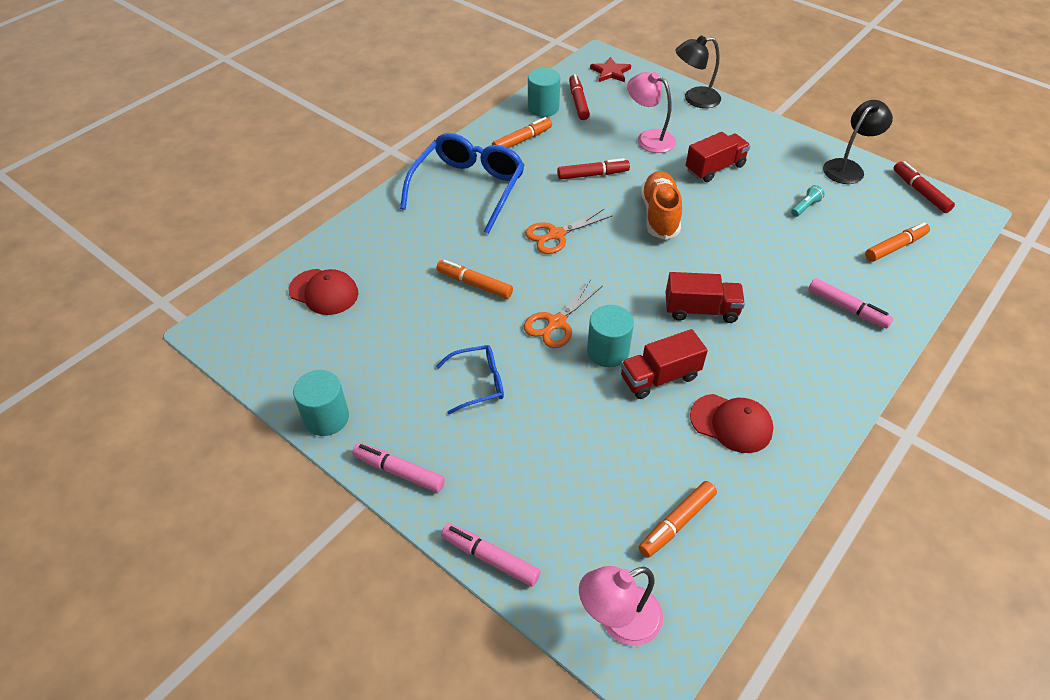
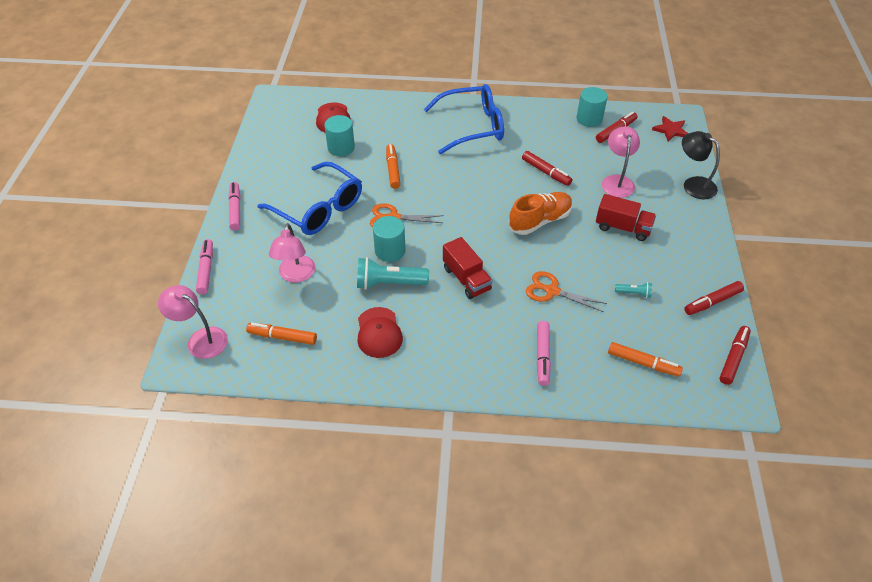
camera: 55 degrees right, 0 degrees up
turquoise cylinder [293,370,349,436] -> turquoise cylinder moved to [324,115,355,156]
blue glasses [436,345,504,414] -> blue glasses [257,162,362,235], size x1.90
orange marker [492,117,552,148] -> none
orange scissors [525,209,613,254] -> orange scissors moved to [526,271,607,312]
red truck [621,329,708,399] -> turquoise flashlight [357,257,429,290]
black lamp [823,100,893,184] -> red marker [684,281,744,315]
none -> pink lamp [269,223,315,283]

